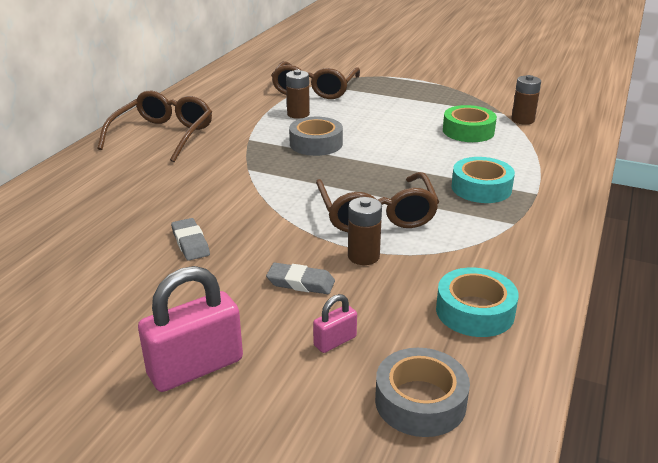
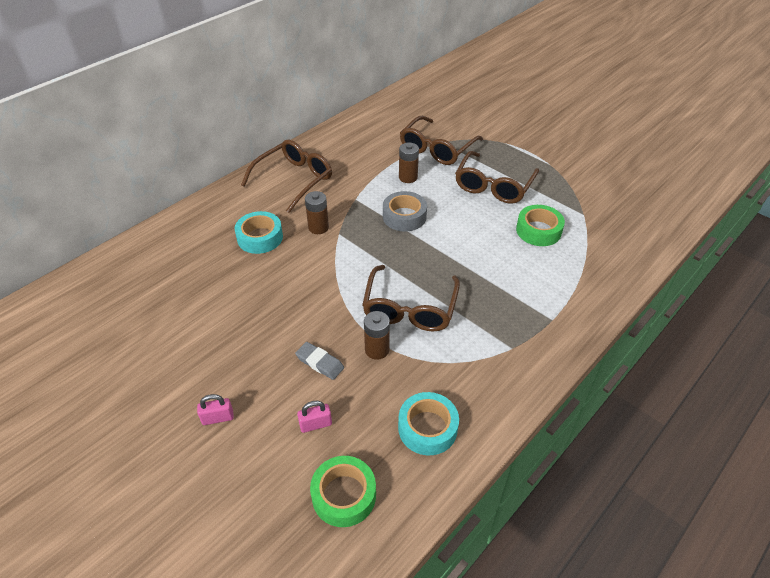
camera: 20 degrees right, 15 degrees up
pink padlock [138,266,243,392] -> pink padlock [197,394,234,425], size x0.50
grey eraser [171,218,210,261] -> none
grey tape [375,348,470,437] -> green tape [310,456,376,527]
turquoise tape [451,157,515,203] -> turquoise tape moved to [235,211,283,254]
brown battery [511,75,541,125] -> brown battery moved to [305,191,329,234]
none -> brown glasses [455,151,539,204]

